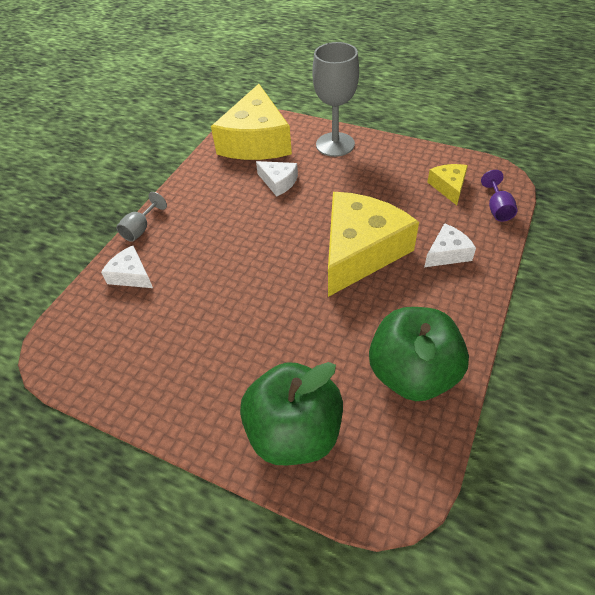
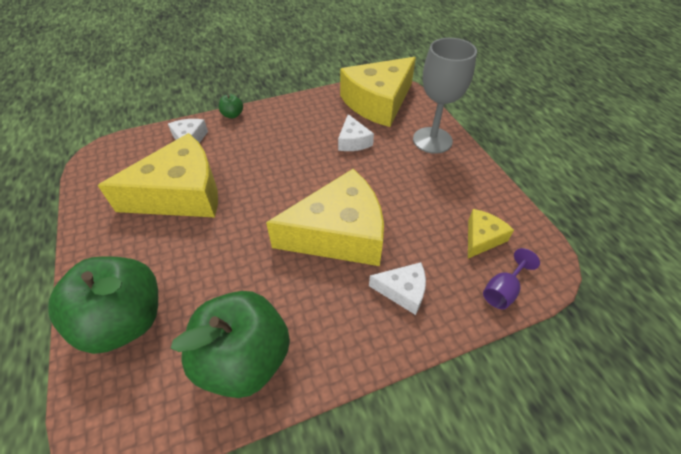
camera: 40 degrees right, 0 degrees up
grey goblet [116,192,167,242] -> green apple [219,94,243,118]
none -> yellow cheese [98,133,218,217]

